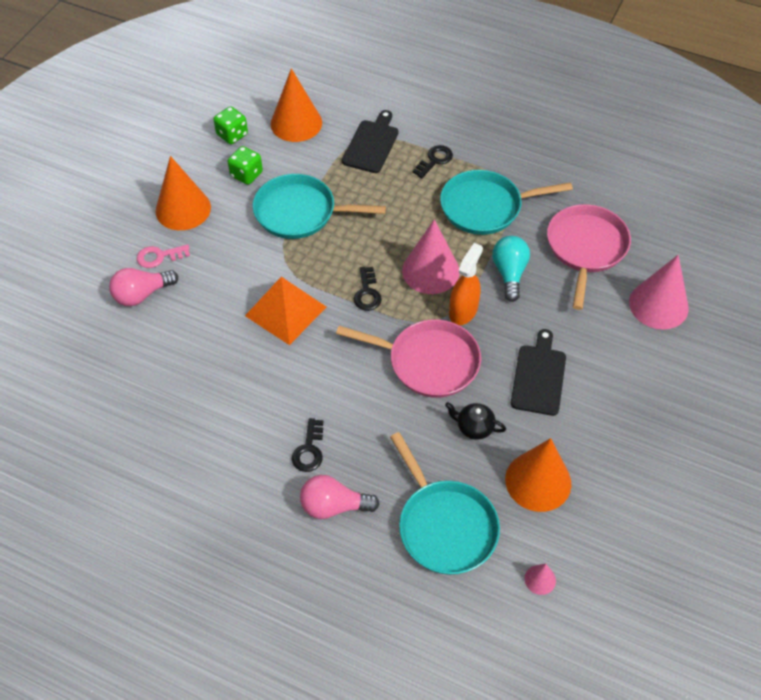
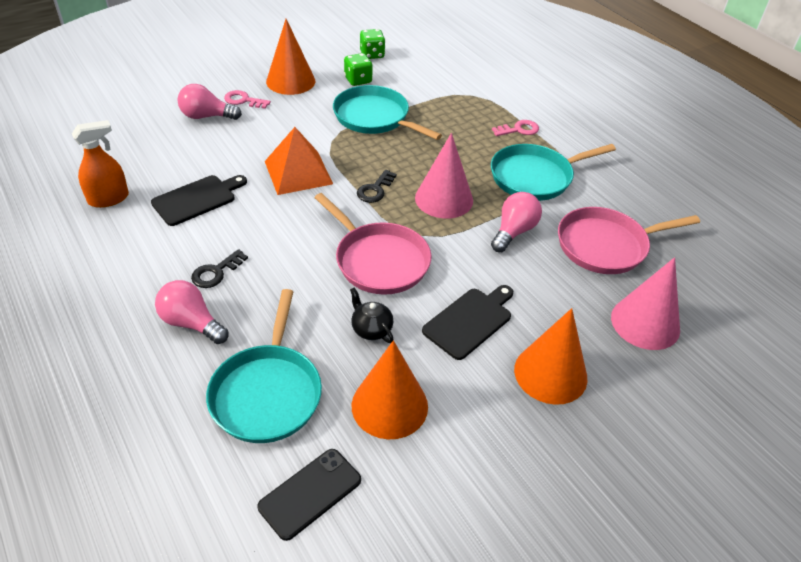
camera: 30 degrees right, 10 degrees down
orange cone [271,68,322,142] -> orange cone moved to [514,308,588,405]
black cutting board [342,110,399,173] -> black cutting board moved to [151,175,247,226]
black key [412,145,453,178] -> pink key [492,120,539,136]
turquoise pan [440,170,573,235] -> turquoise pan turned 45 degrees counterclockwise [491,144,616,201]
orange spray bottle [449,243,483,325] -> orange spray bottle moved to [72,120,129,208]
turquoise light bulb [492,236,530,302] -> pink light bulb [491,192,542,252]
pink cone [524,564,556,595] -> black phone [258,449,361,541]
pink pan [547,204,631,310] -> pink pan turned 150 degrees counterclockwise [558,207,700,274]

